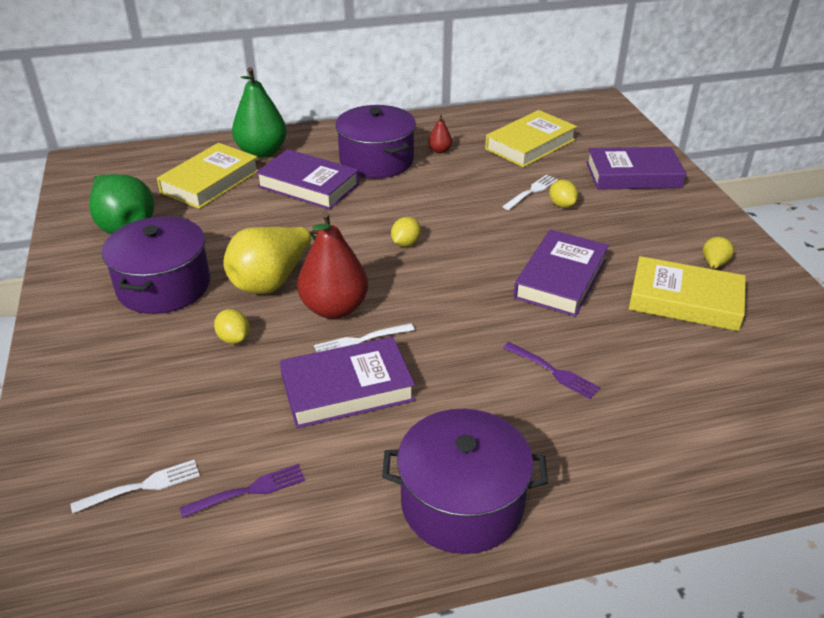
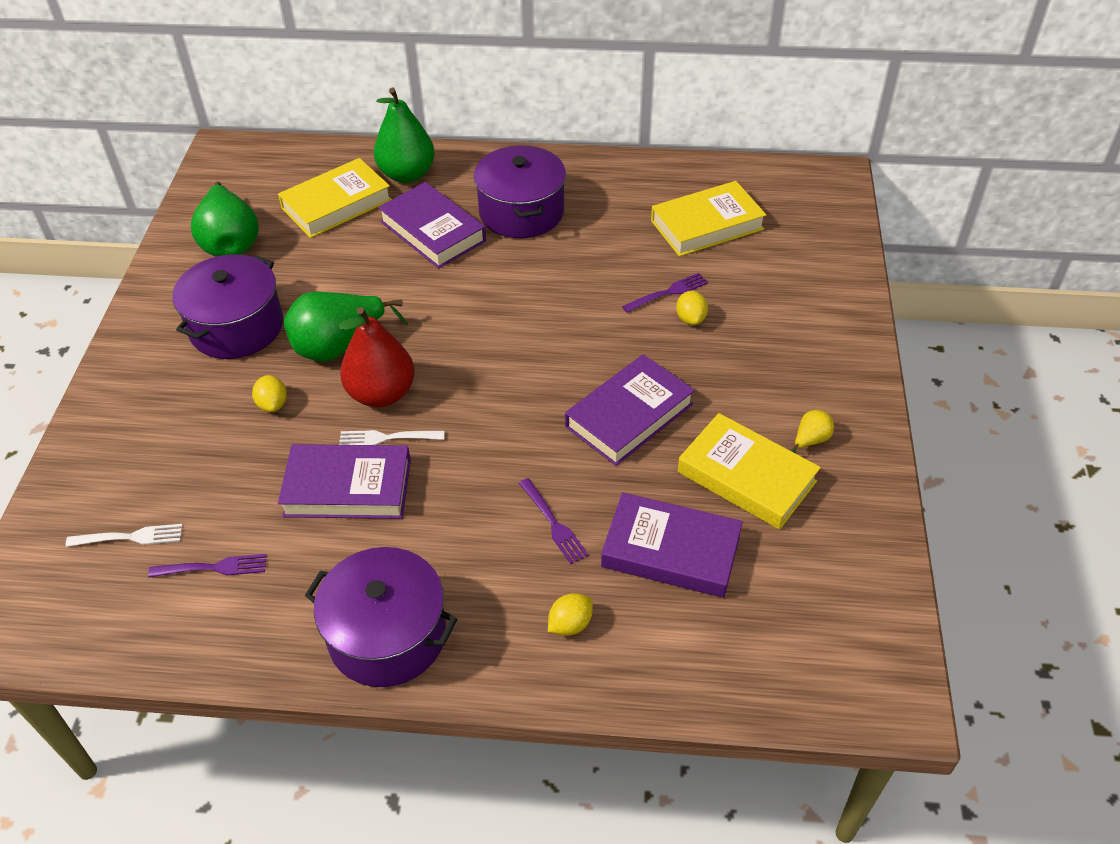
camera: 20 degrees right, 10 degrees up
yellow pear [223,227,318,294] -> green pear [284,292,408,362]
yellow lemon [391,217,421,247] -> yellow lemon moved to [548,593,593,636]
red pear [428,114,452,153] -> none
white fork [502,174,558,210] -> purple fork [622,273,708,313]
purple book [586,147,686,190] -> purple book moved to [601,492,743,598]

